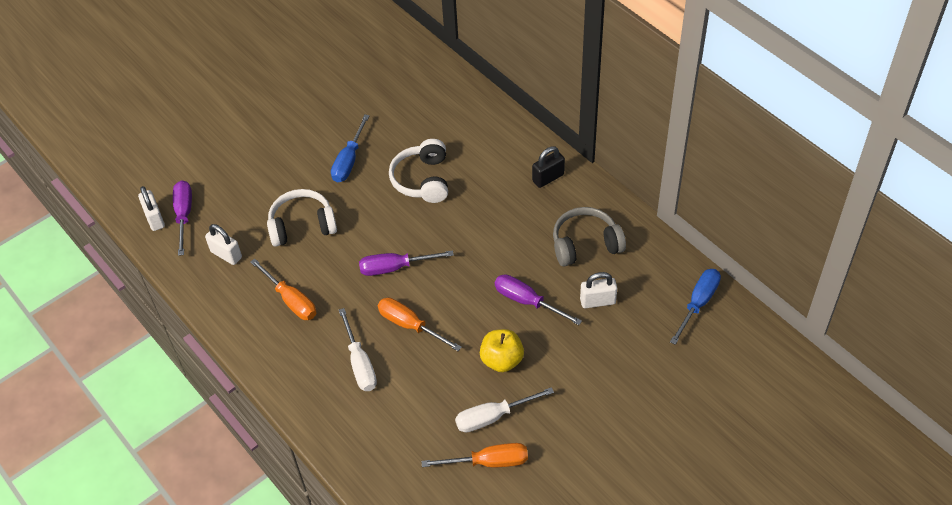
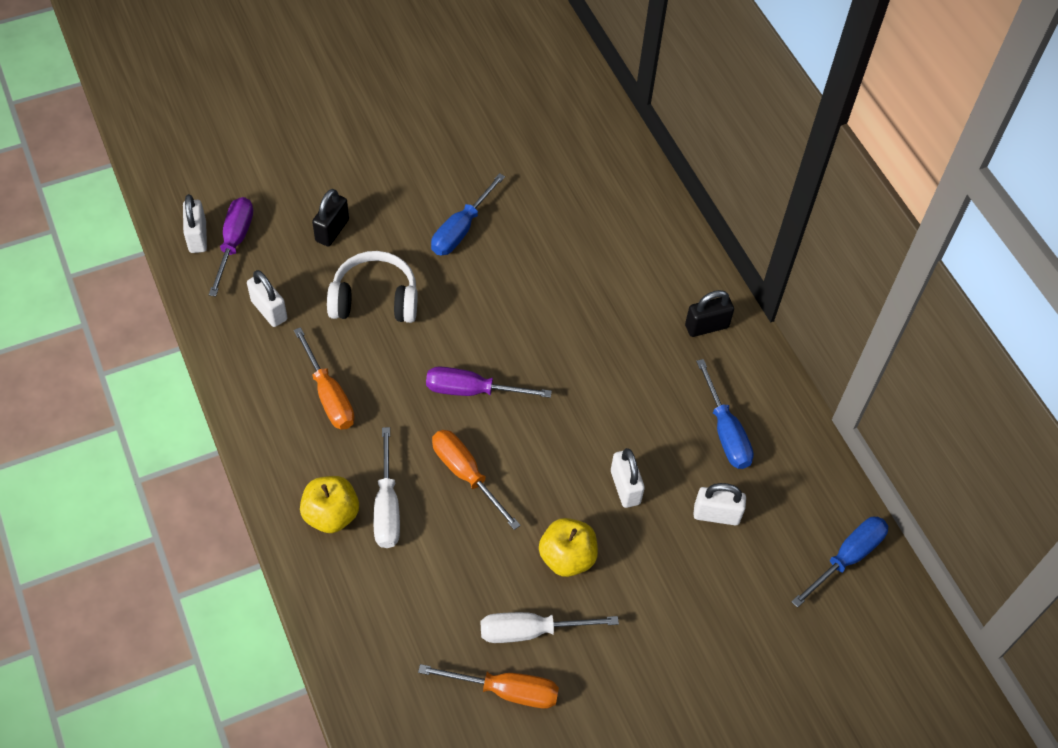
camera: 10 degrees right, 5 degrees up
white headphones [389,139,448,203] -> none
purple screwdriver [495,274,582,325] -> white padlock [611,448,645,508]
grey headphones [553,207,626,267] -> blue screwdriver [696,359,754,469]
none -> yellow apple [300,476,359,533]
none -> black padlock [312,189,349,246]

